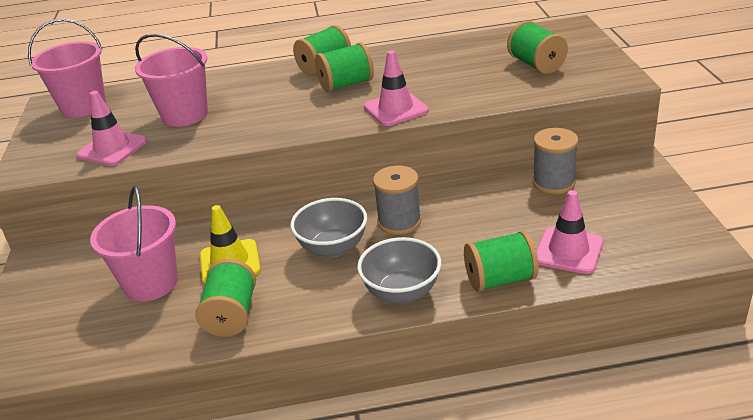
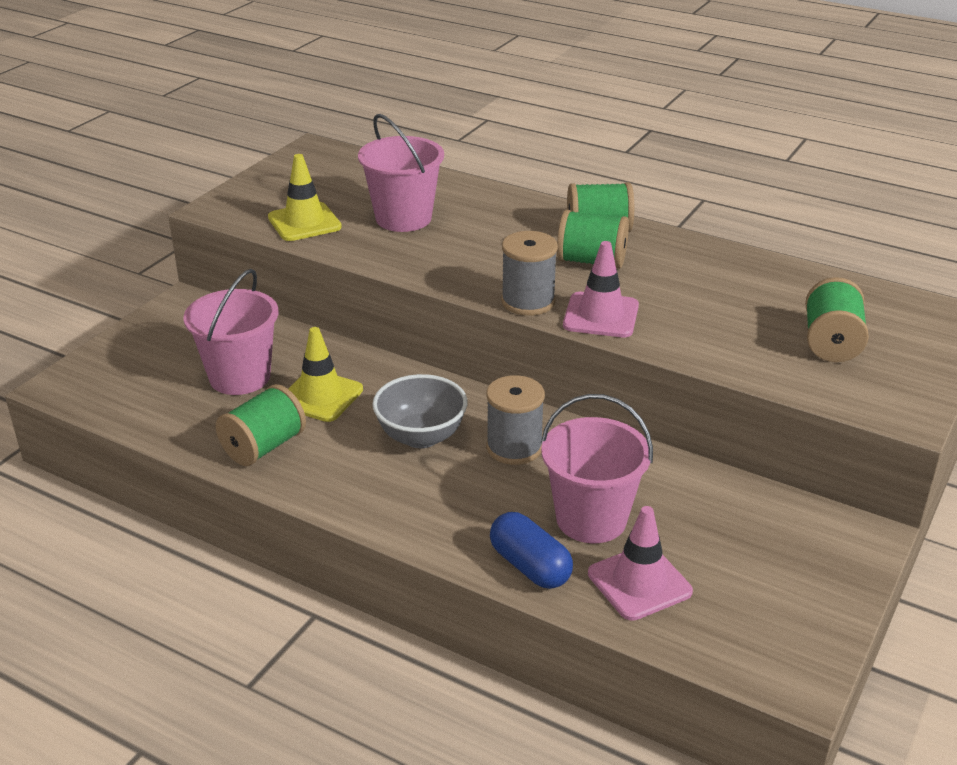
camera: 35 degrees right, 0 degrees up
pink bucket [28,19,106,118] -> pink bucket moved to [541,394,653,543]
pink traffic cone [76,91,147,166] -> yellow traffic cone [268,154,342,241]
grey bowl [357,237,441,304] -> none
green spool [464,231,539,292] -> blue capsule [490,512,573,589]
grey spool [532,128,578,194] -> grey spool moved to [501,231,558,316]

